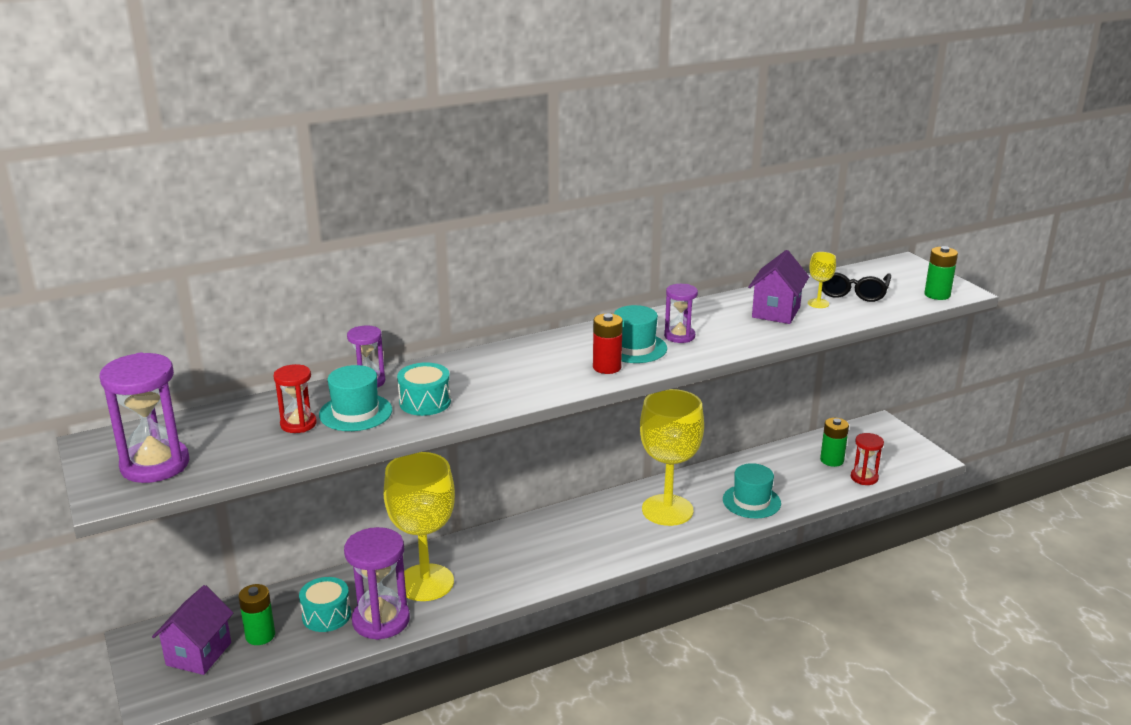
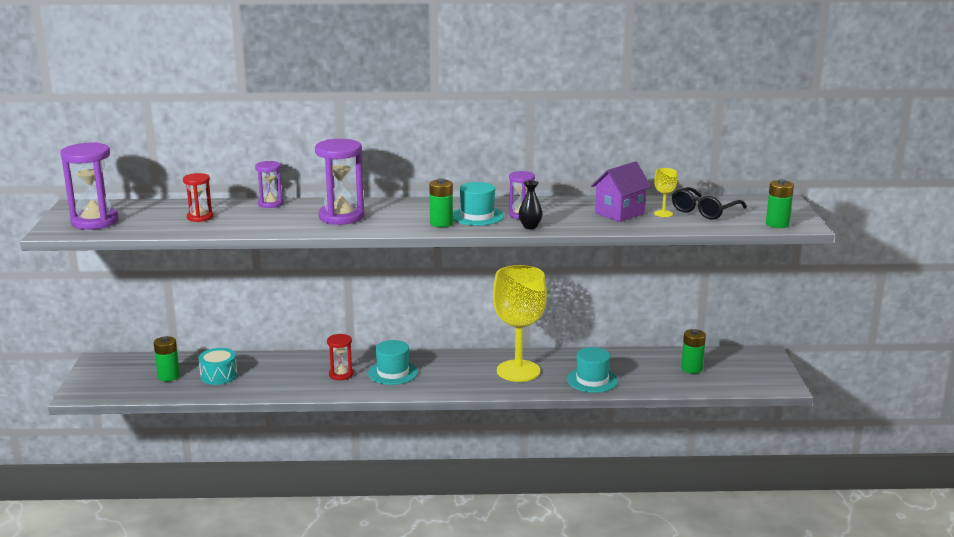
camera: 25 degrees right, 5 degrees down
purple house [152,585,233,675] -> none
turquoise hat [319,365,392,431] -> turquoise hat moved to [368,340,418,385]
purple hourglass [344,527,410,640] -> purple hourglass moved to [315,139,364,225]
yellow goblet [384,452,455,601] -> none
turquoise drum [397,362,451,416] -> none
red battery [593,313,623,374] -> green battery [429,178,453,227]
red hourglass [851,433,884,485] -> red hourglass moved to [327,334,353,380]
none -> black vase [519,180,543,229]

